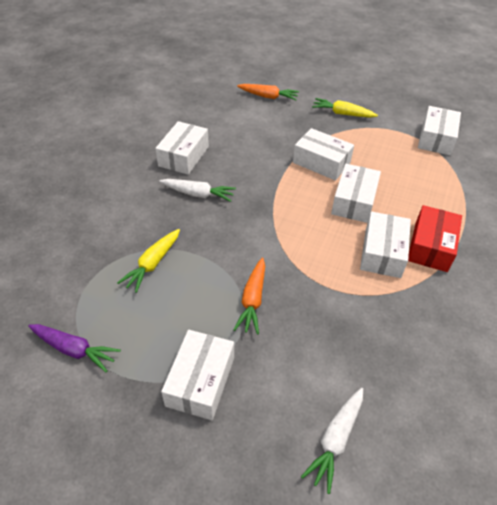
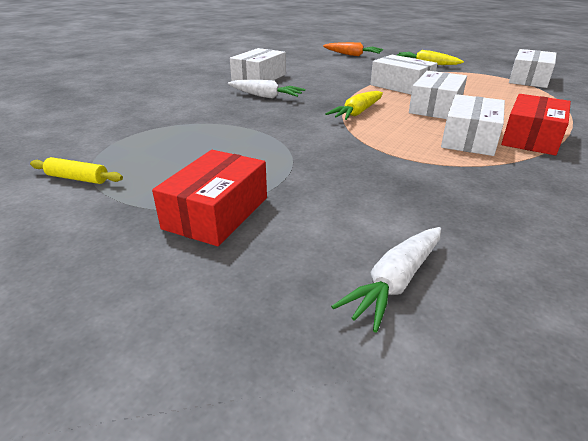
camera: 10 degrees right, 15 degrees down
purple carrot [28,324,121,373] -> yellow rolling pin [30,157,123,184]
yellow carrot [117,229,180,293] -> yellow carrot moved to [325,91,383,120]
white box [161,330,234,420] -> red box [152,150,267,246]
orange carrot [233,258,265,335] -> none

